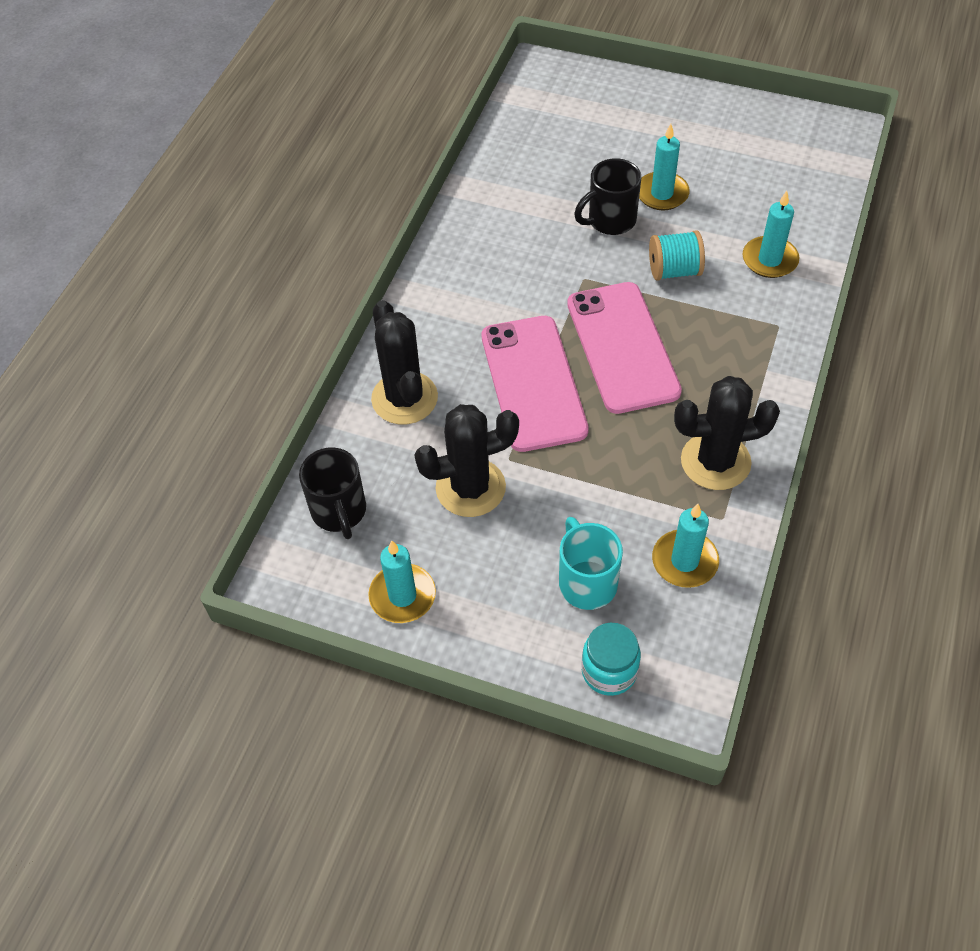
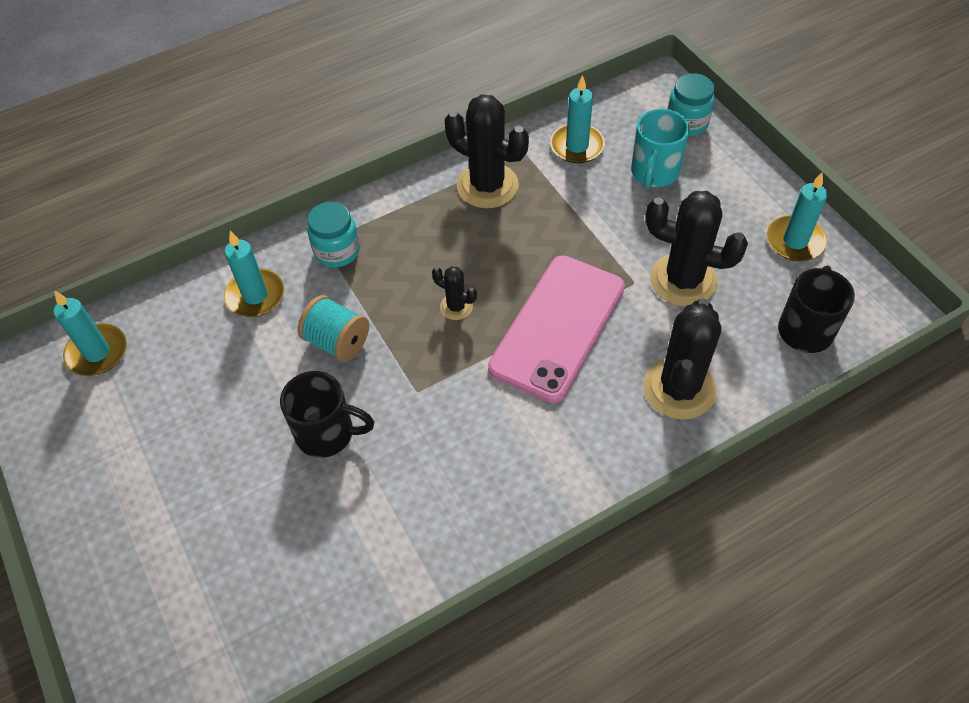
camera: 140 degrees left, 0 degrees up
pink phone [567,282,682,414] -> black cactus [432,266,477,320]
turquoise candle [639,124,690,210] -> turquoise candle moved to [53,290,127,376]
none -> turquoise jar [307,202,360,268]

